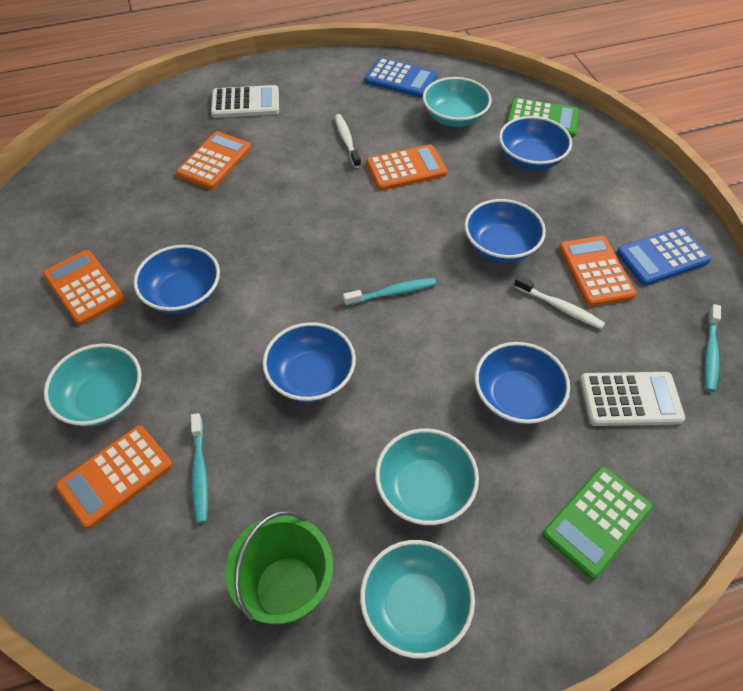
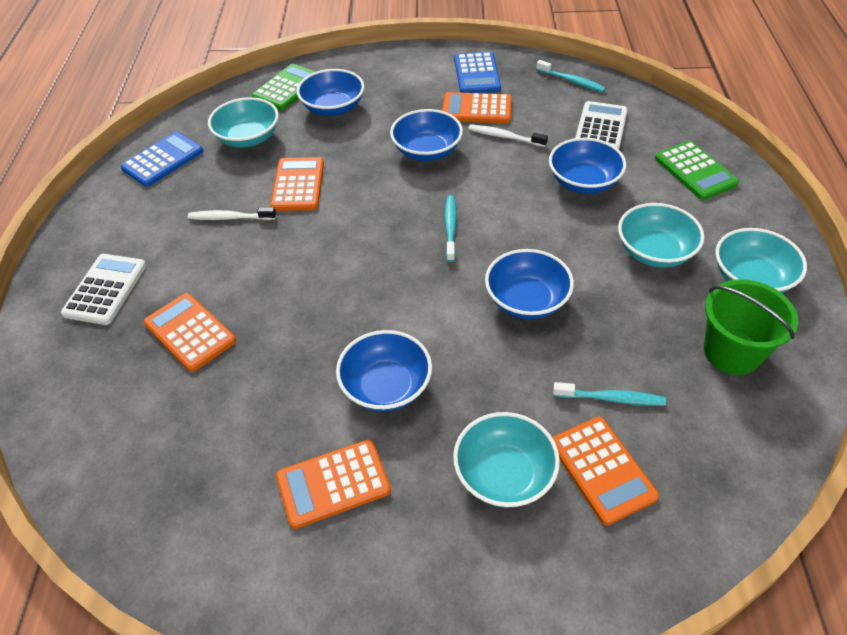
camera: 70 degrees left, 5 degrees down
white toothbrush [514,275,605,329] -> white toothbrush turned 120 degrees counterclockwise [468,124,548,147]

